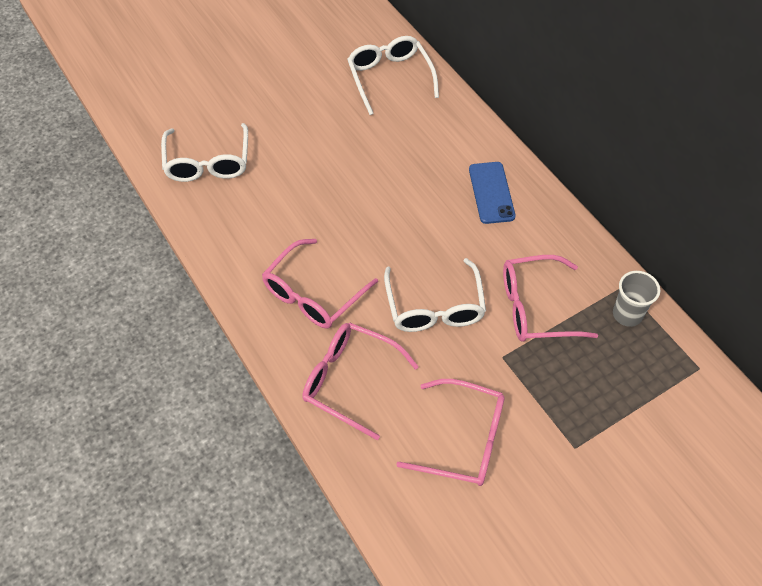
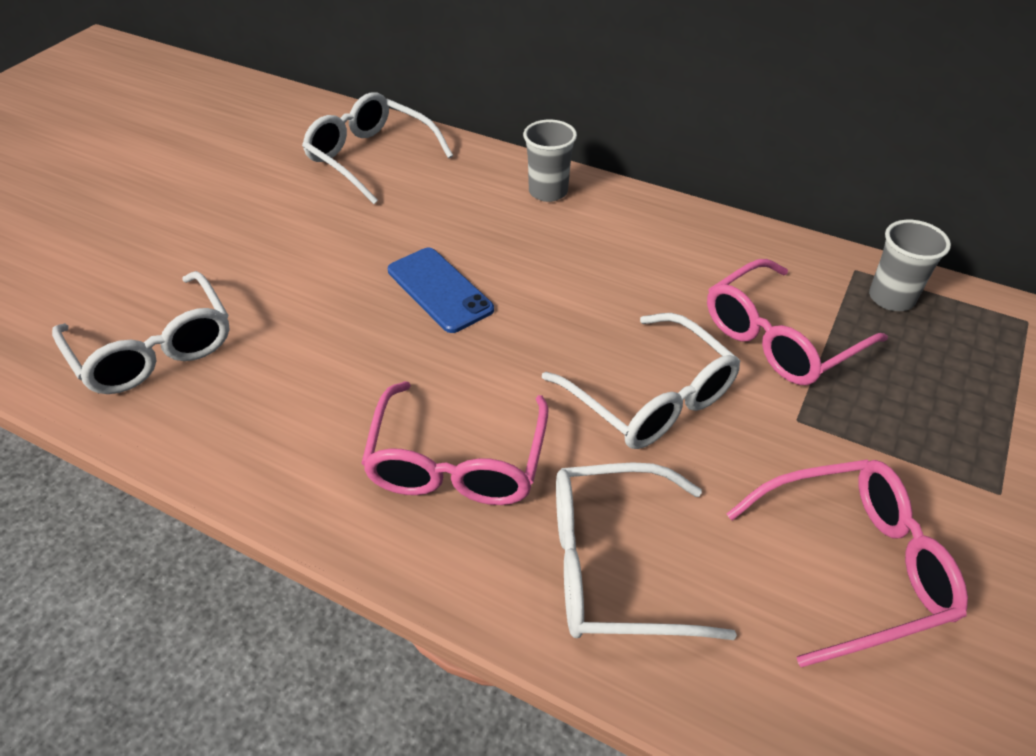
camera: 30 degrees left, 10 degrees down
pink glasses [303,322,419,440] -> white glasses [556,462,737,640]
blue phone [469,162,516,224] -> blue phone moved to [388,248,494,333]
none -> grey cup [523,120,577,202]

